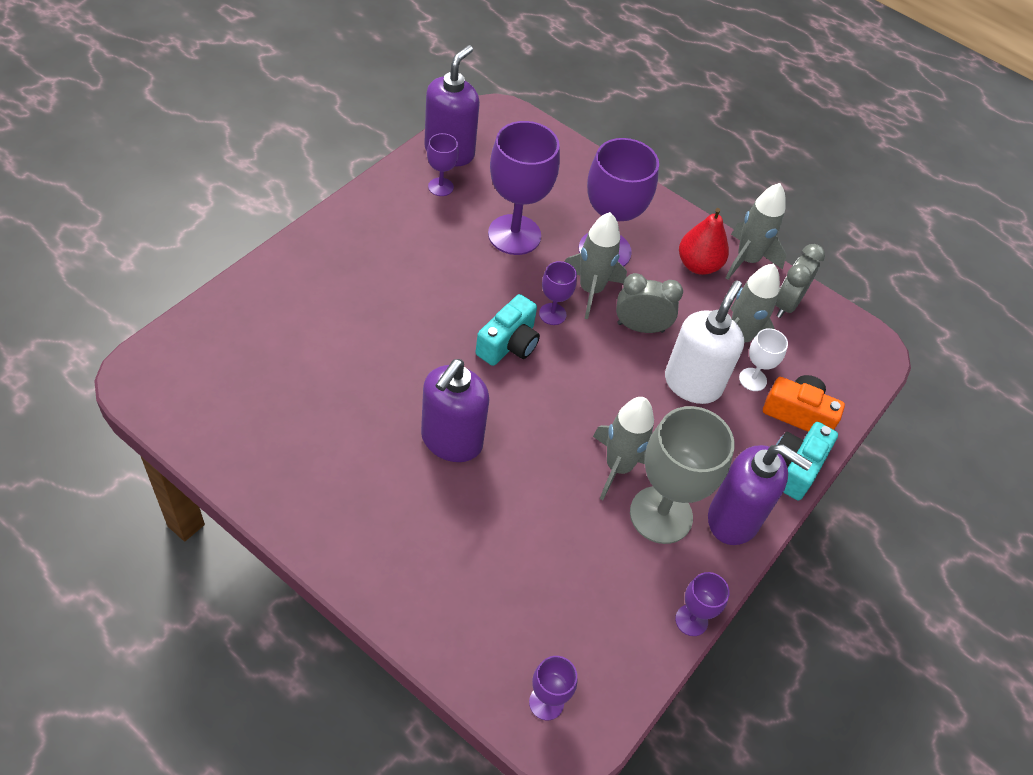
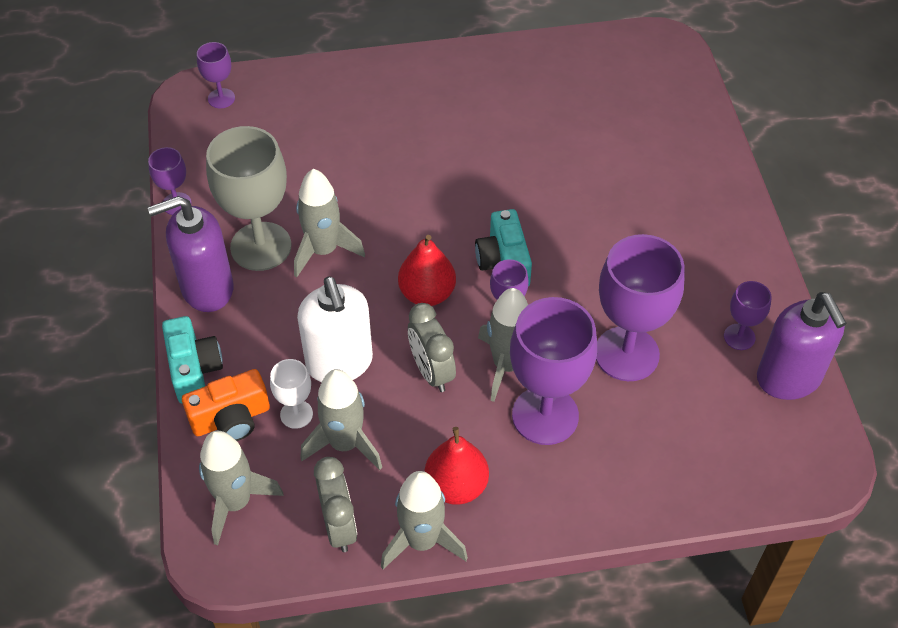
camera: 140 degrees right, 0 degrees up
purple soap dispenser [421,359,490,462] -> none
grey clock [616,273,683,333] -> grey clock turned 105 degrees clockwise [408,303,456,392]
none -> grey rocket [199,431,284,545]
none -> red pear [398,235,456,306]

